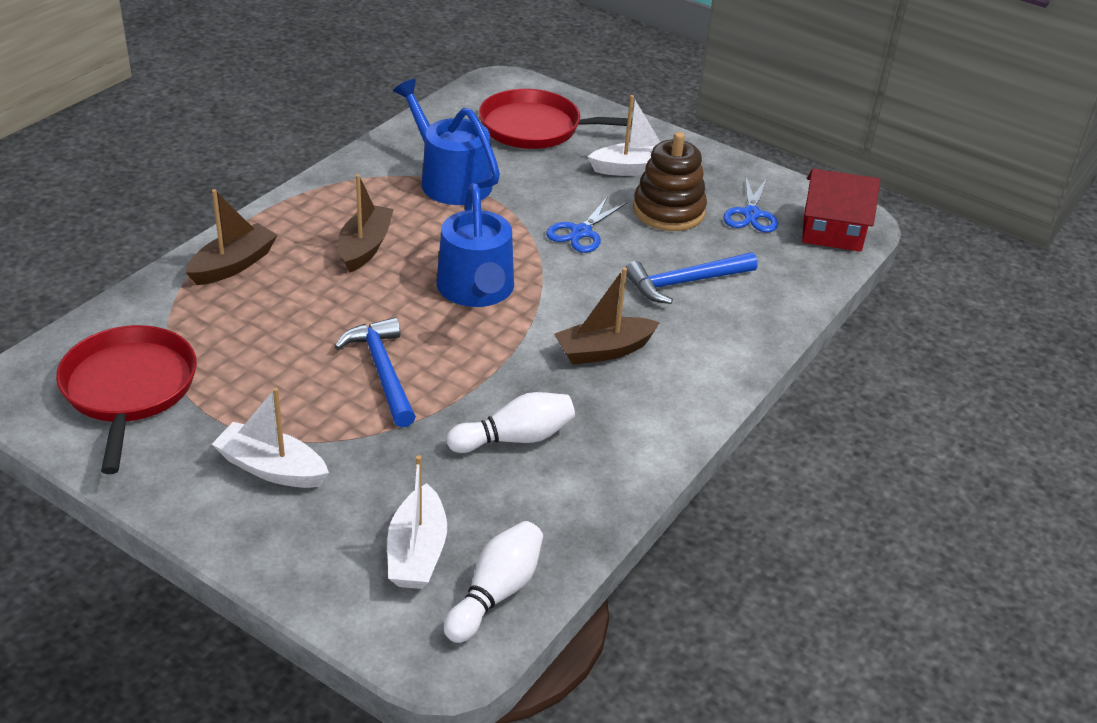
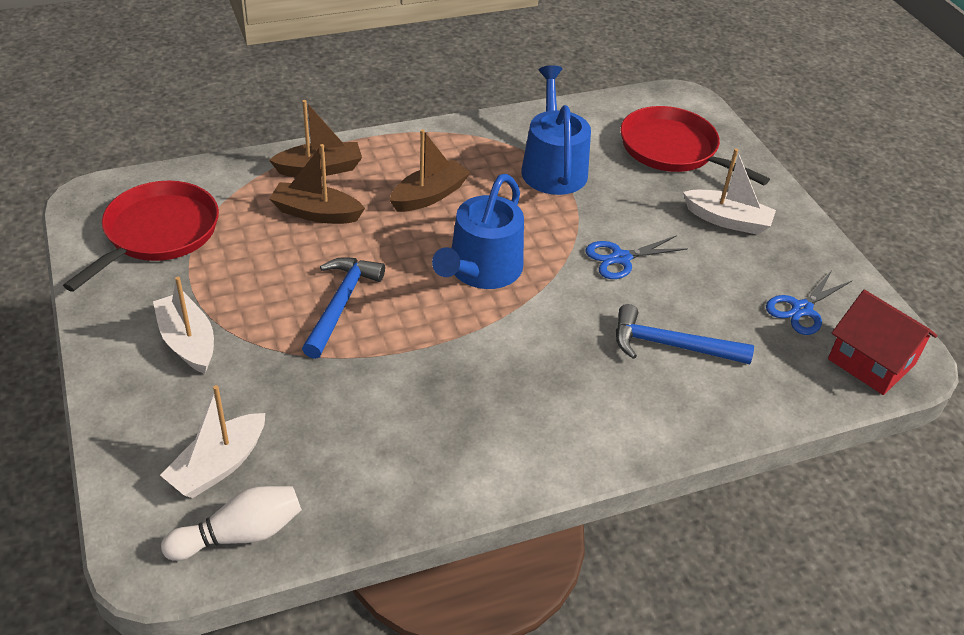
camera: 35 degrees right, 5 degrees up
white bowling pin [446,392,575,453] -> none
brown boat [554,267,660,365] -> brown boat moved to [269,144,365,224]
brown stacking toy [633,132,707,231] -> none

